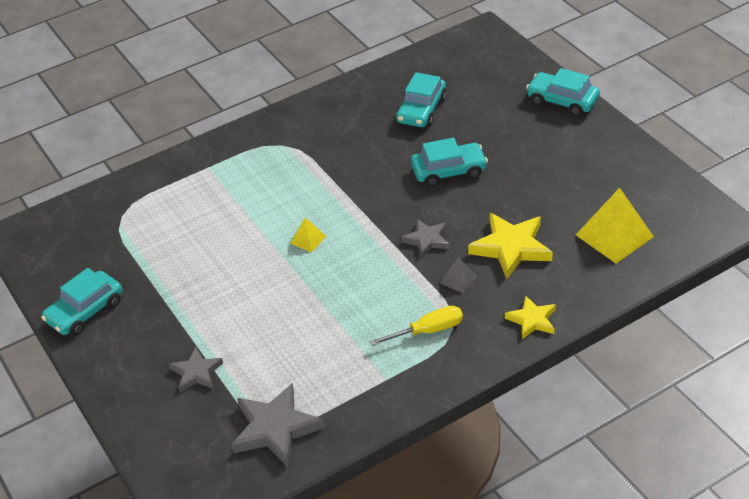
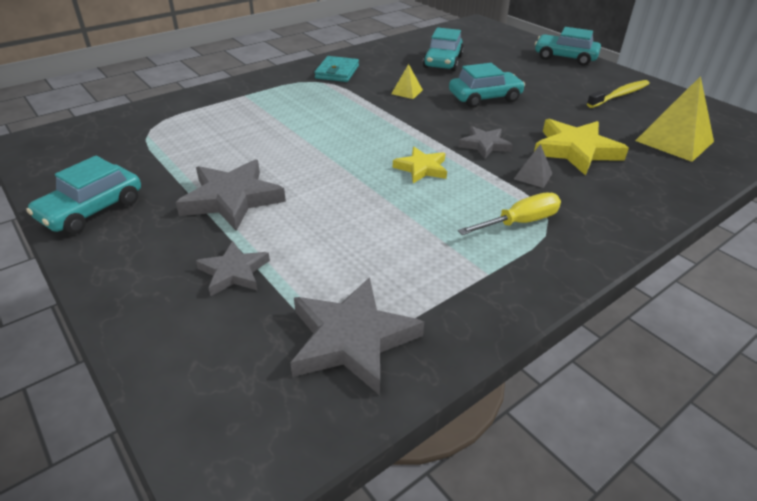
camera: 10 degrees left, 5 degrees down
yellow pyramid [290,217,326,253] -> yellow pyramid moved to [391,64,423,99]
yellow star [505,295,556,339] -> yellow star moved to [393,147,447,183]
none -> grey star [176,160,286,231]
none -> turquoise wallet [314,56,359,82]
none -> yellow toothbrush [587,80,650,108]

